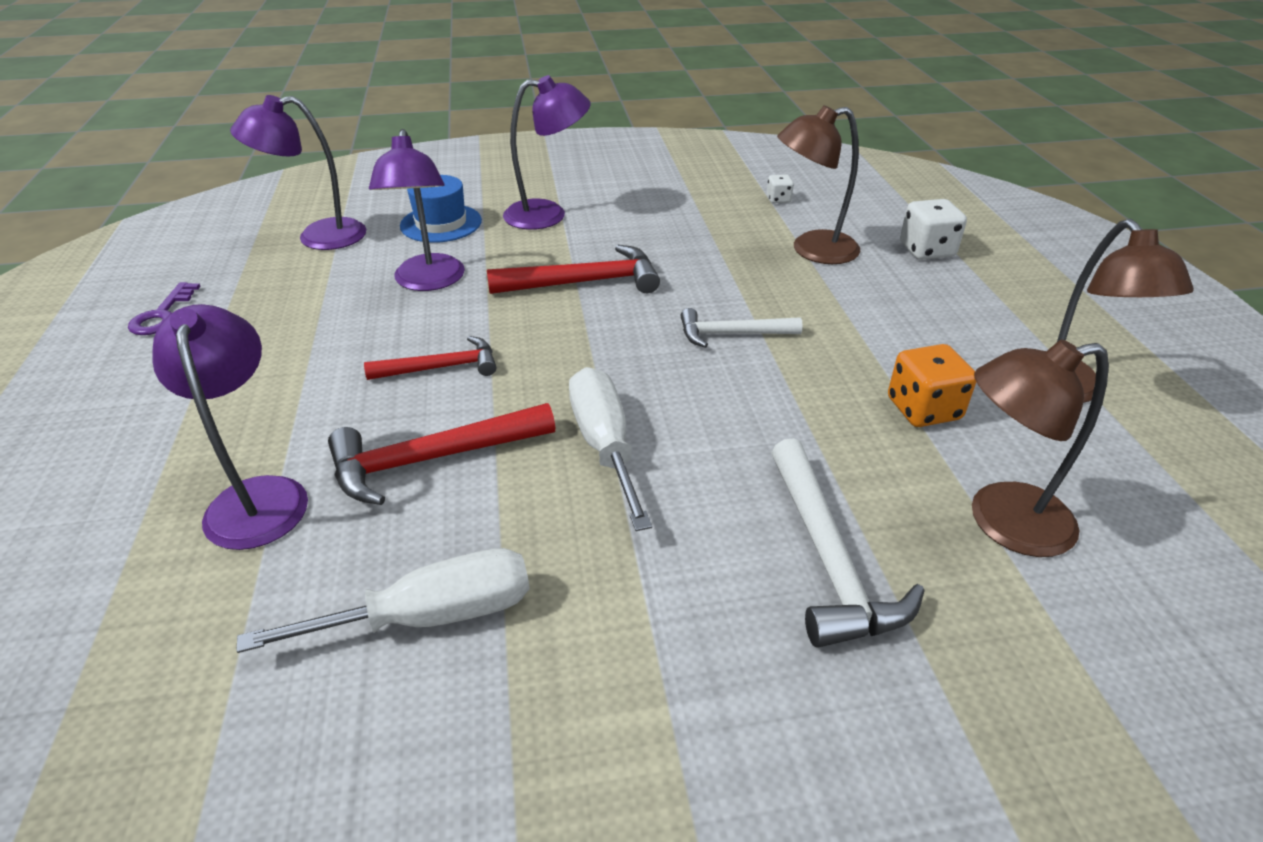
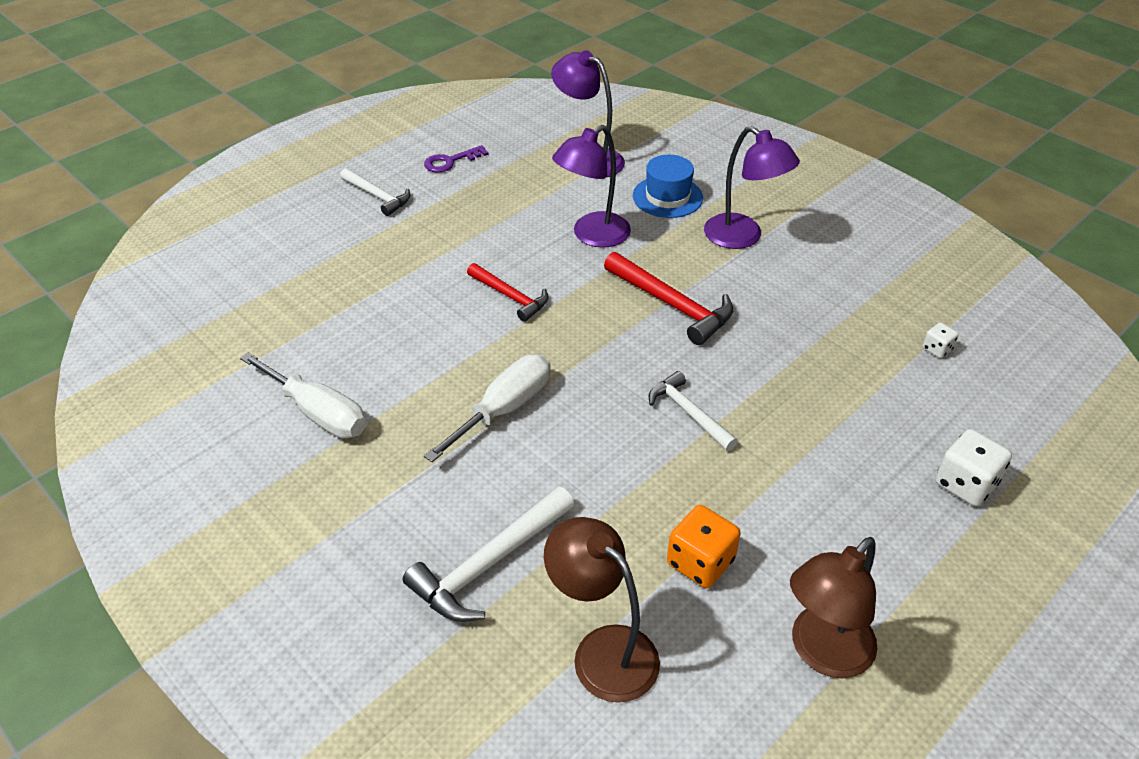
camera: 55 degrees right, 5 degrees up
purple lamp [152,304,308,550] -> none
red hammer [328,403,555,505] -> none
brown lamp [777,105,860,264] -> none
none -> white hammer [340,168,411,216]

